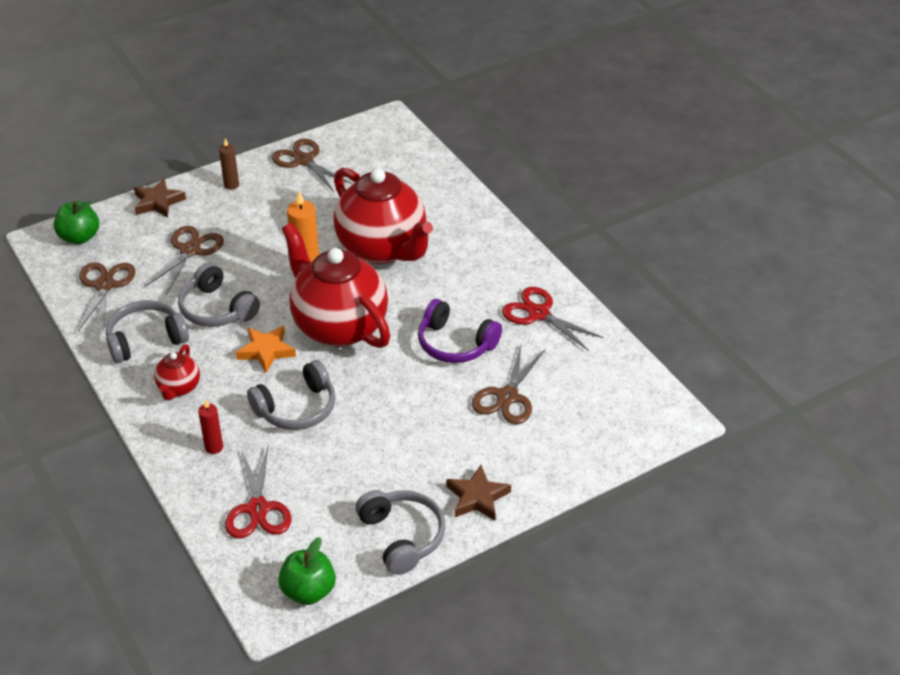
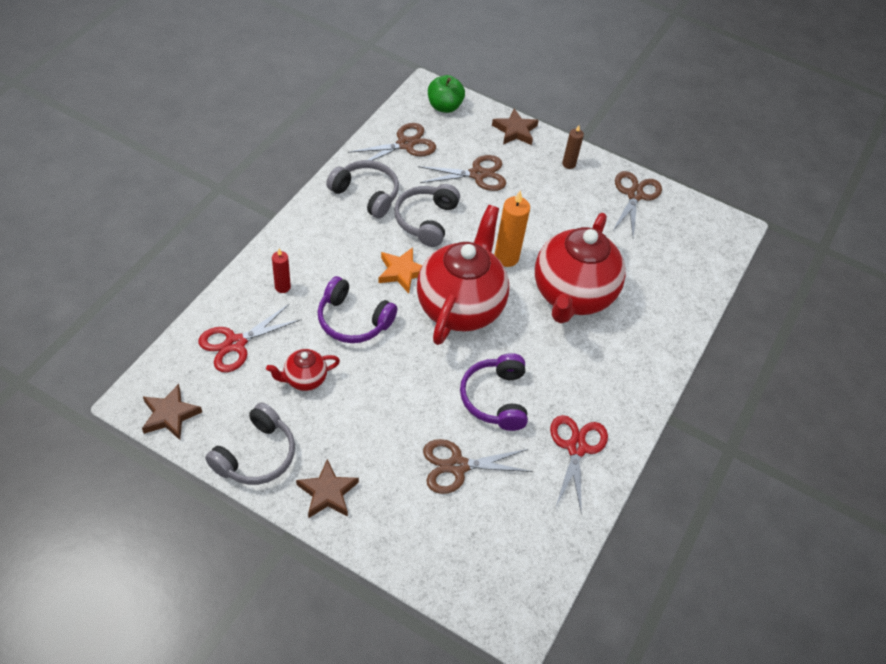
camera: 55 degrees right, 10 degrees up
red teapot [154,344,200,400] -> red teapot moved to [266,349,340,391]
grey headphones [247,360,335,430] -> purple headphones [318,276,397,343]
green apple [278,537,336,605] -> brown star [142,384,202,440]

